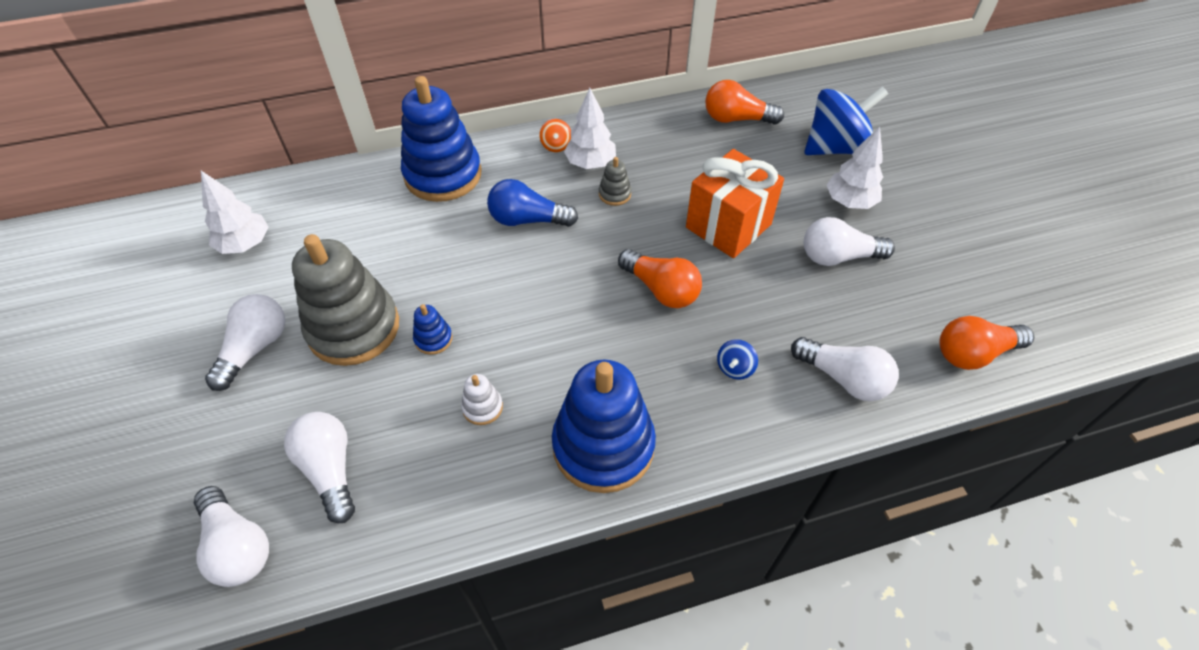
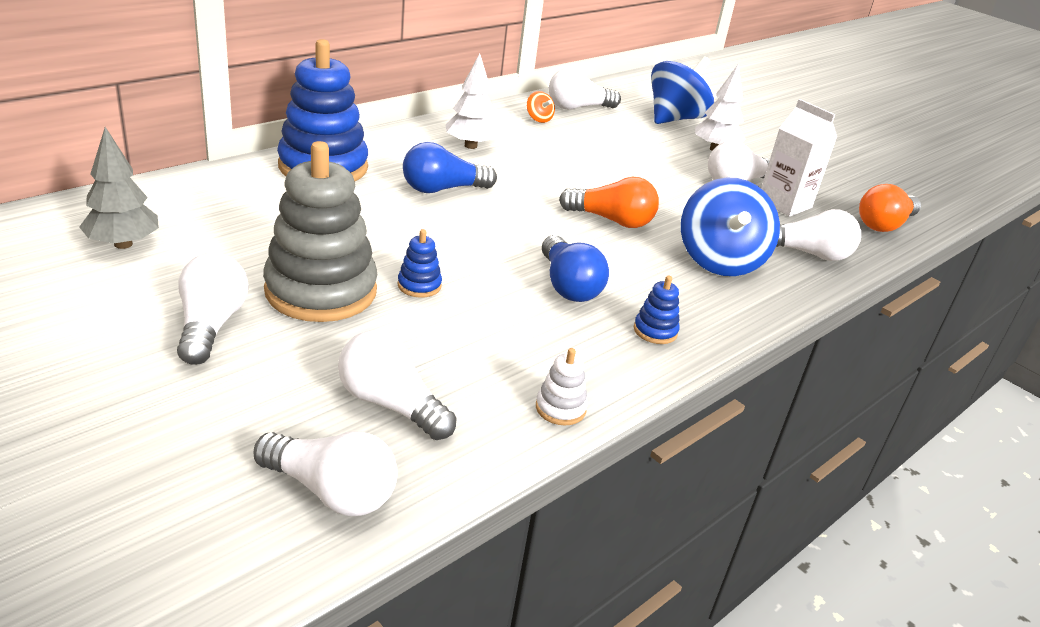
camera: 30 degrees left, 20 degrees down
white tree [201,171,268,254] -> grey tree [79,127,159,249]
white stacking toy [461,374,503,425] -> white stacking toy moved to [536,348,588,425]
orange spinning top [540,119,571,152] -> orange spinning top moved to [527,91,555,123]
blue stacking toy [552,360,656,493] -> blue stacking toy [634,276,680,344], size x0.41
grey stacking toy [599,157,631,206] -> none
orange gift [686,149,784,258] -> none
orange light bulb [705,80,784,125] -> white light bulb [549,68,621,110]
blue spinning top [717,339,758,380] -> blue spinning top [681,178,780,276], size x2.39
none -> blue light bulb [542,235,609,302]
none -> white carton [761,99,837,217]

